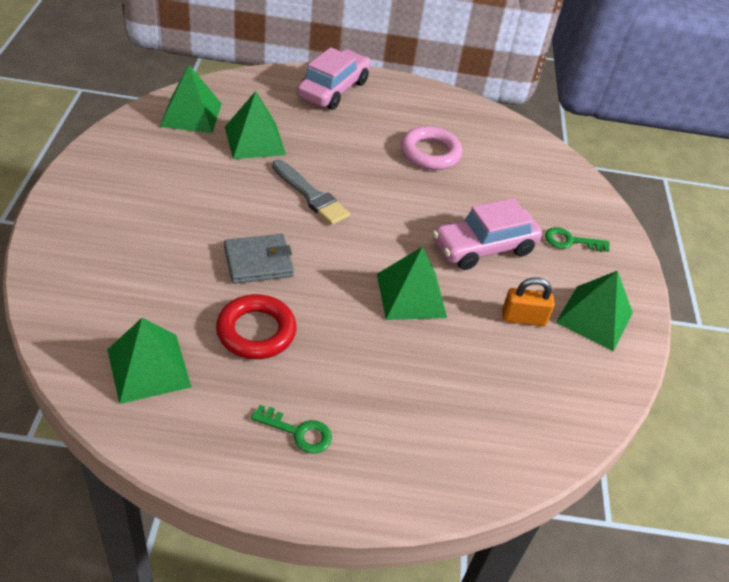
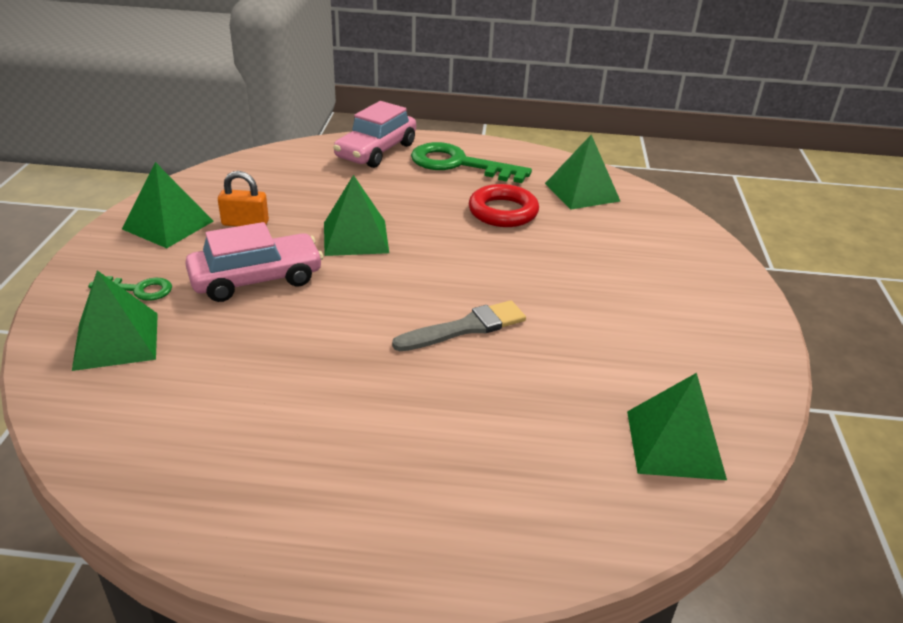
camera: 175 degrees left, 10 degrees down
grey wallet [224,234,294,284] -> none
green pyramid [225,91,286,159] -> green pyramid moved to [72,270,158,371]
green key [251,405,332,454] -> green key [411,142,532,183], size x1.98
grey brush [272,159,350,225] -> grey brush turned 105 degrees clockwise [392,300,526,351]
pink car [297,47,370,110] -> pink car moved to [333,101,416,168]
pink ring [401,126,462,170] -> none

